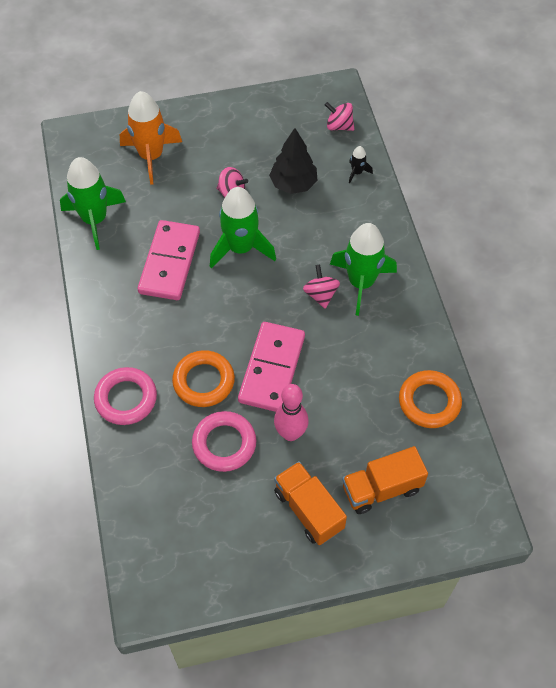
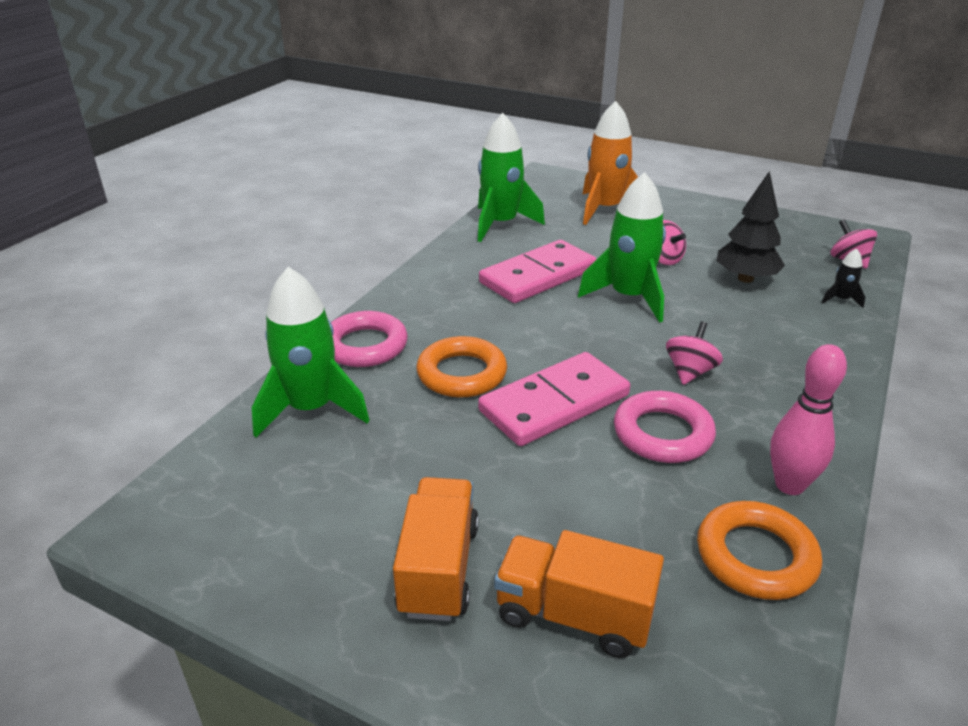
camera: 40 degrees right, 25 degrees down
pink ring [192,411,256,472] -> pink ring moved to [614,391,716,463]
pink bowling pin [274,384,309,441] -> pink bowling pin moved to [770,344,847,495]
green rocket [330,223,397,316] -> green rocket moved to [252,267,370,437]

